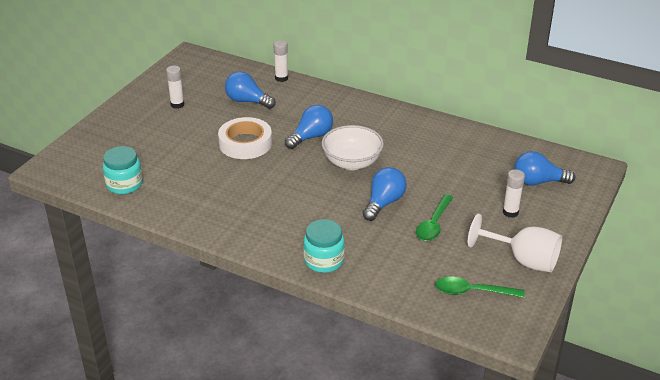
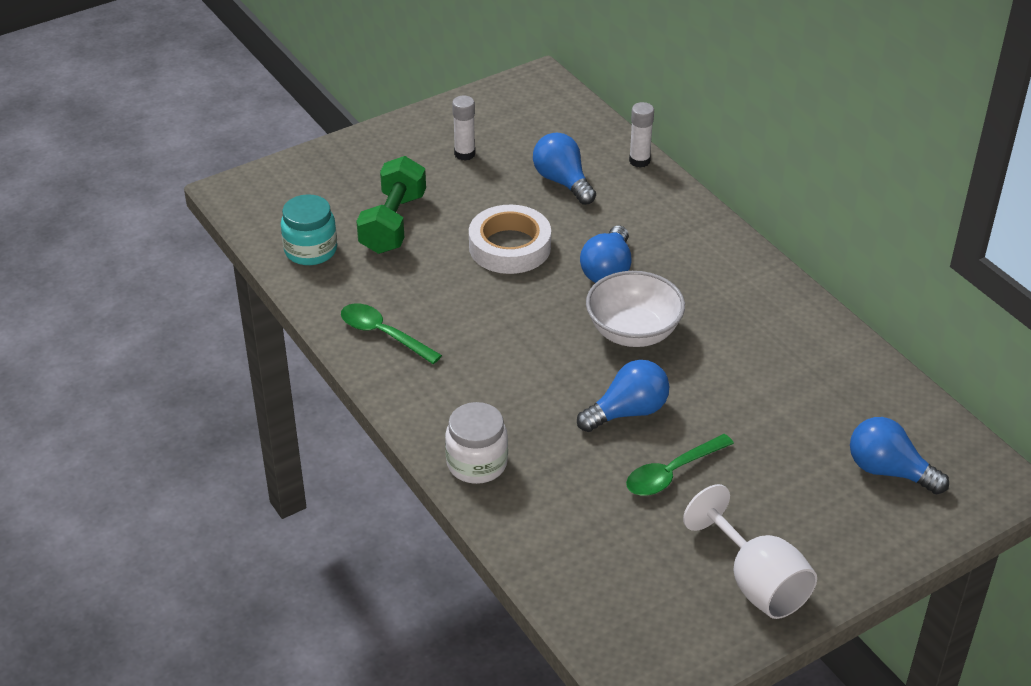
camera: 30 degrees right, 5 degrees up
blue light bulb [285,105,333,149] -> blue light bulb turned 120 degrees clockwise [580,226,631,283]
turquoise jar [303,219,345,273] -> white jar [445,402,508,484]
green spoon [435,277,525,298] -> green spoon moved to [341,304,442,364]
white glue stick [503,169,525,218] -> none
none -> green dumbbell [356,156,426,254]

